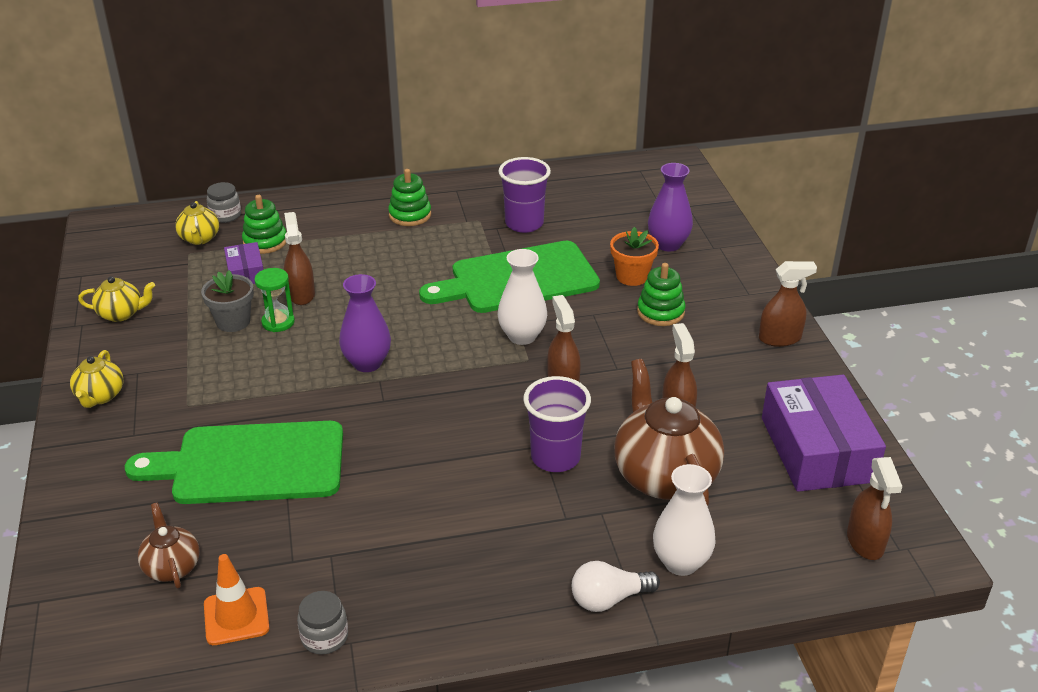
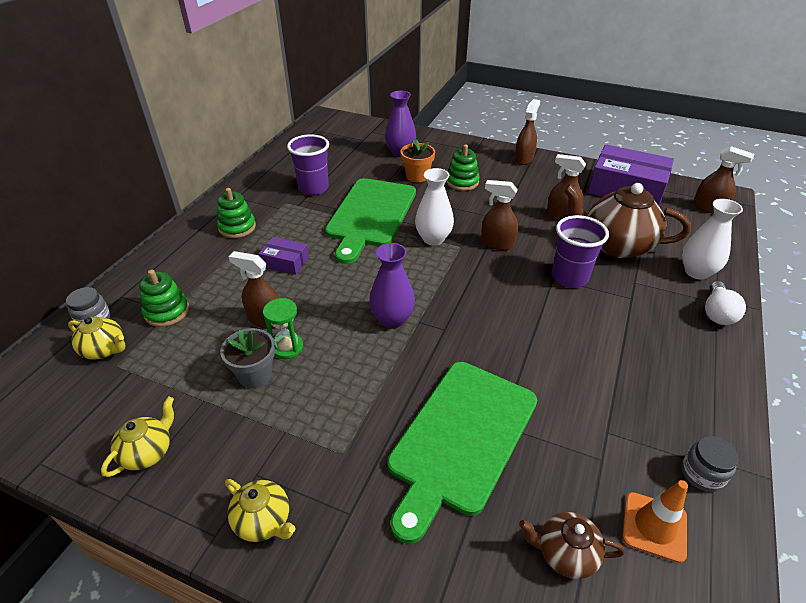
camera: 55 degrees left, 5 degrees up
purple box [224,242,263,284] -> purple box moved to [258,237,309,275]

